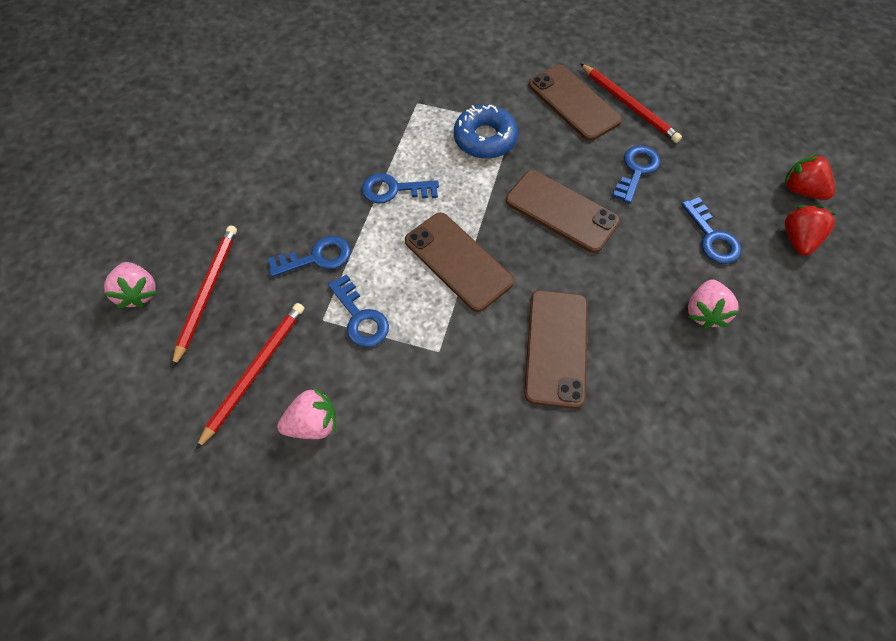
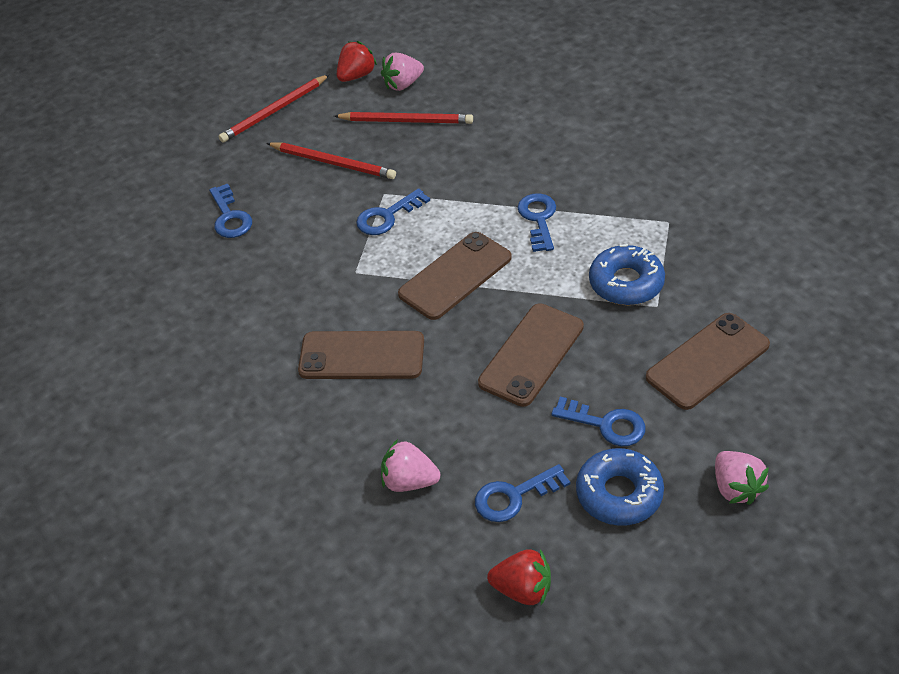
camera: 90 degrees right, 15 degrees down
blue key [268,236,351,277] -> blue key moved to [209,184,252,238]
pink strawberry [277,387,336,439] -> pink strawberry moved to [715,451,769,505]
red pencil [580,63,682,143] -> red pencil moved to [219,74,330,143]
red strawberry [784,153,835,200] -> red strawberry moved to [337,41,377,82]
none -> blue donut [576,448,664,526]

